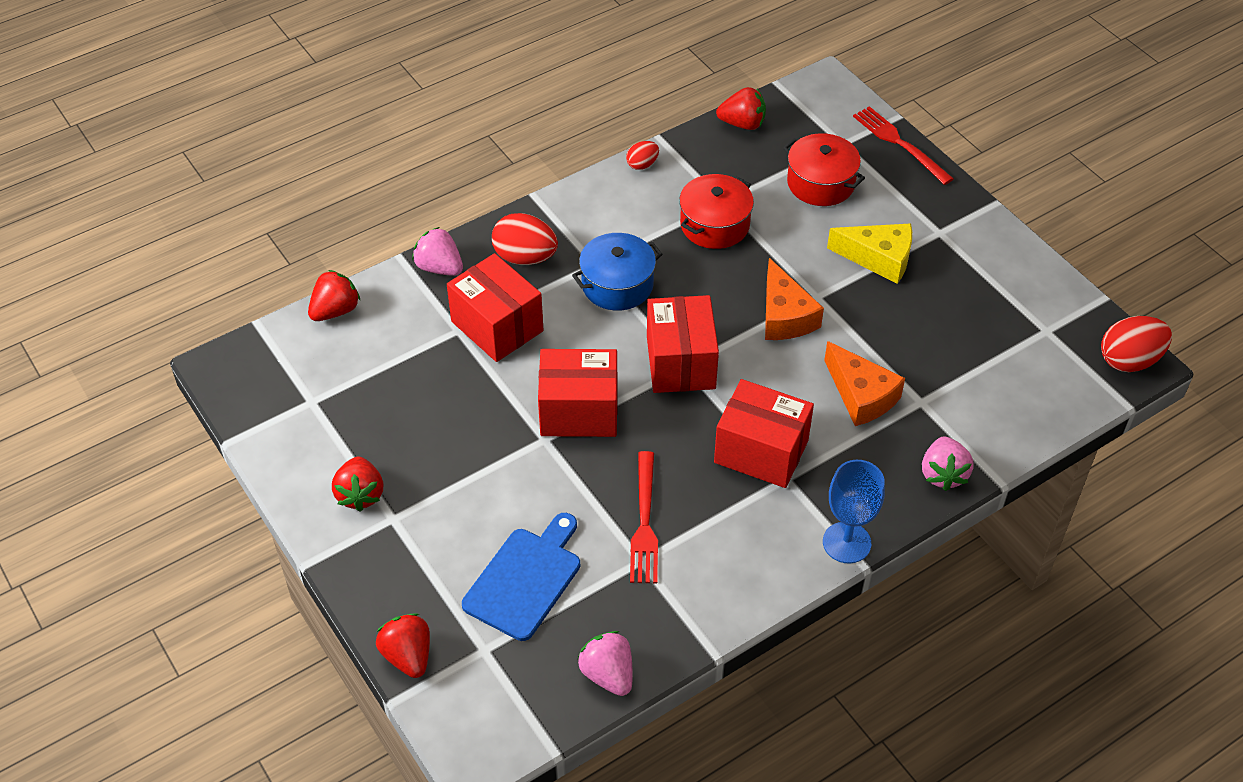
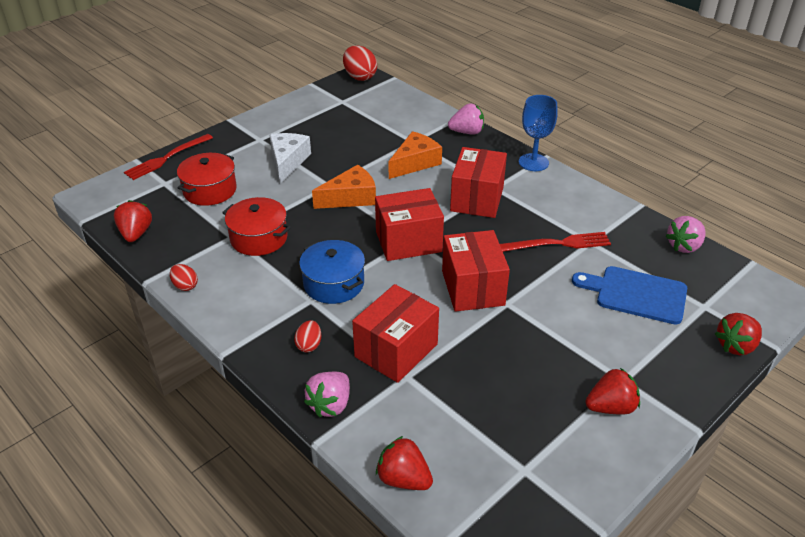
camera: 100 degrees left, 10 degrees down
red egg [492,213,558,265] -> red egg [294,320,321,352], size x0.55
yellow cheese [827,223,912,284] -> white cheese [269,133,311,184]

